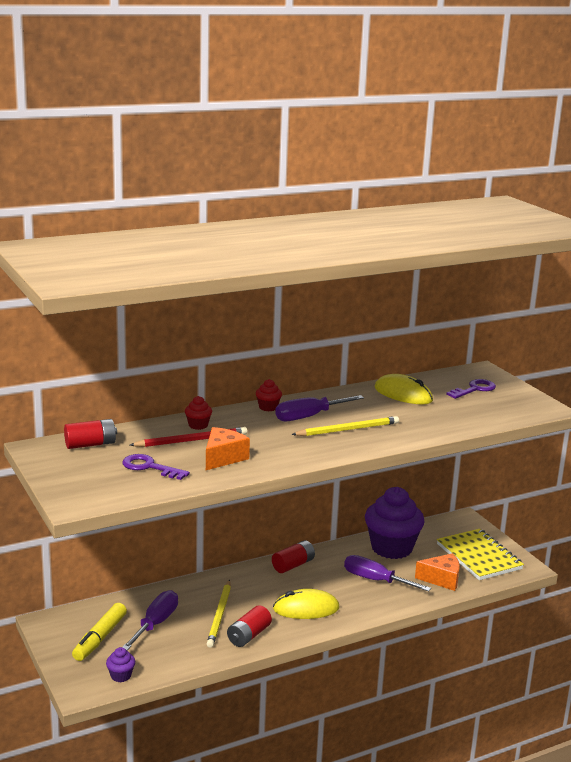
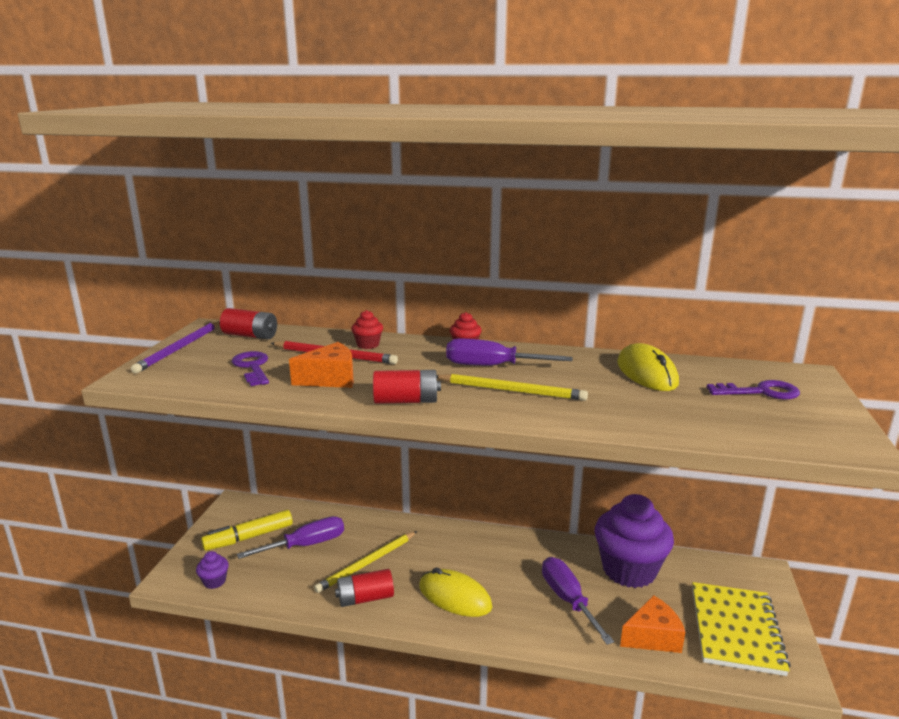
camera: 40 degrees right, 0 degrees up
red battery [272,540,315,573] -> red battery moved to [373,370,441,404]
orange cheese [415,553,460,591] -> orange cheese turned 60 degrees counterclockwise [620,595,685,653]
none -> purple pencil [131,321,220,374]

